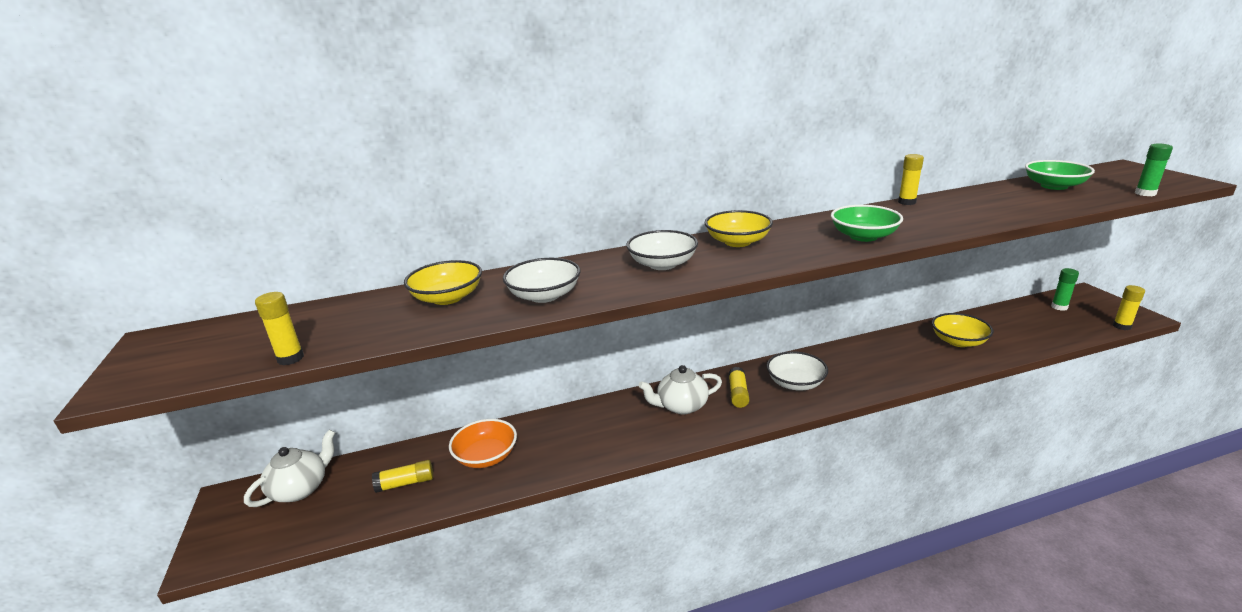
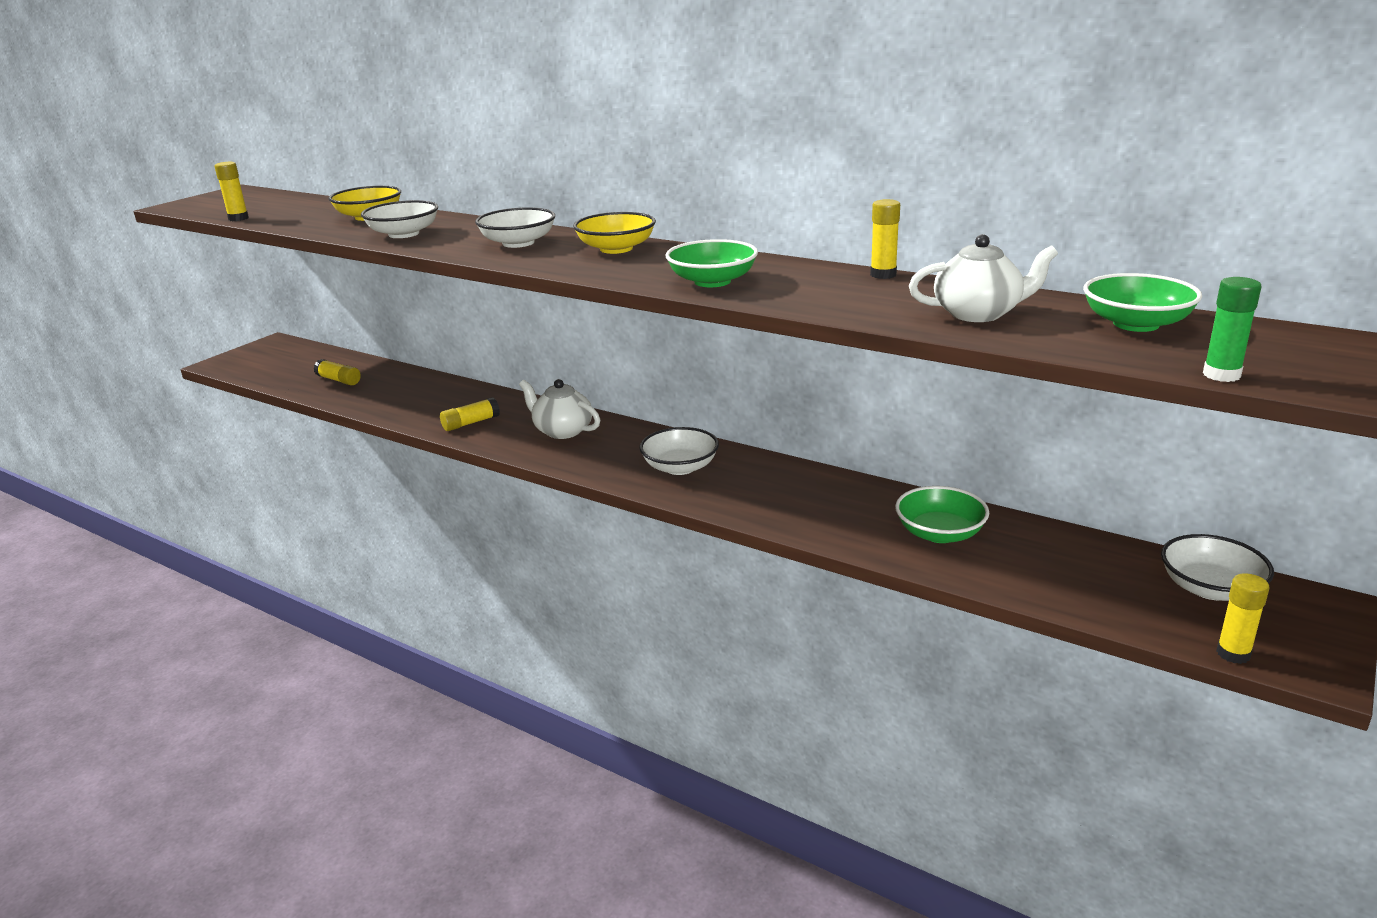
camera: 50 degrees right, 0 degrees up
white teapot [244,430,335,507] -> white teapot moved to [909,234,1058,322]
orange bowl [449,419,517,468] -> none
yellow glue stick [728,367,749,408] -> yellow glue stick moved to [440,397,500,431]
yellow bowl [932,313,994,347] -> green bowl [895,486,989,543]
green glue stick [1051,268,1079,311] -> white bowl [1161,534,1274,601]

